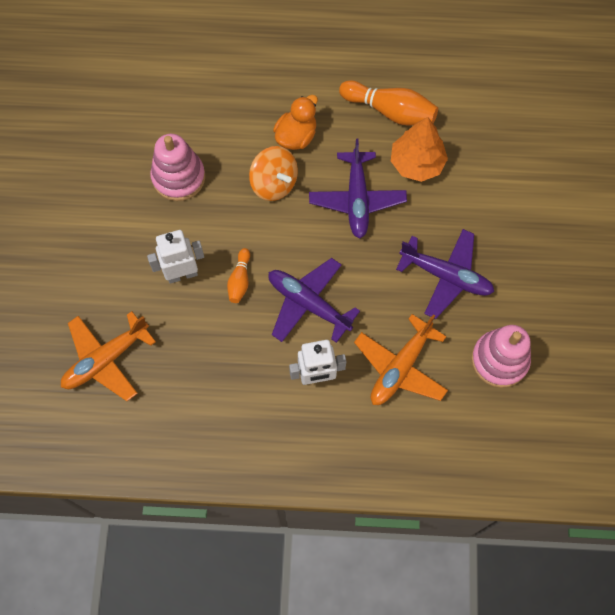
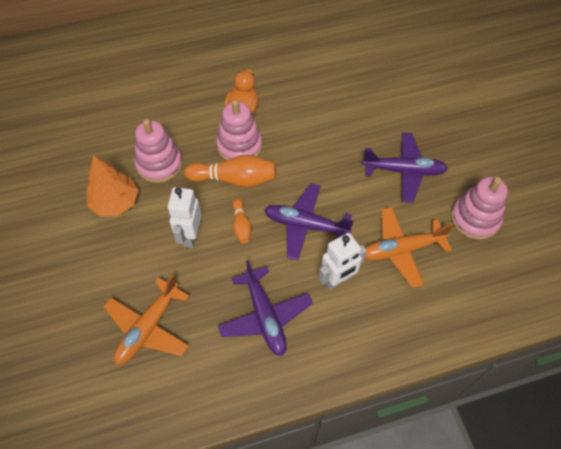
camera: 20 degrees left, 10 degrees down
white robot [147,230,204,284] -> white robot turned 45 degrees counterclockwise [168,187,202,248]
orange spinning top [249,146,298,201] -> pink stacking toy [216,100,262,160]
purple plane [309,139,407,239] -> purple plane moved to [218,260,313,356]
orange bowling pin [339,80,438,126] -> orange bowling pin moved to [184,155,276,187]
orange plane [354,314,448,405] -> orange plane turned 60 degrees clockwise [365,207,454,288]
orange tree [391,117,448,182] -> orange tree moved to [86,155,138,216]

